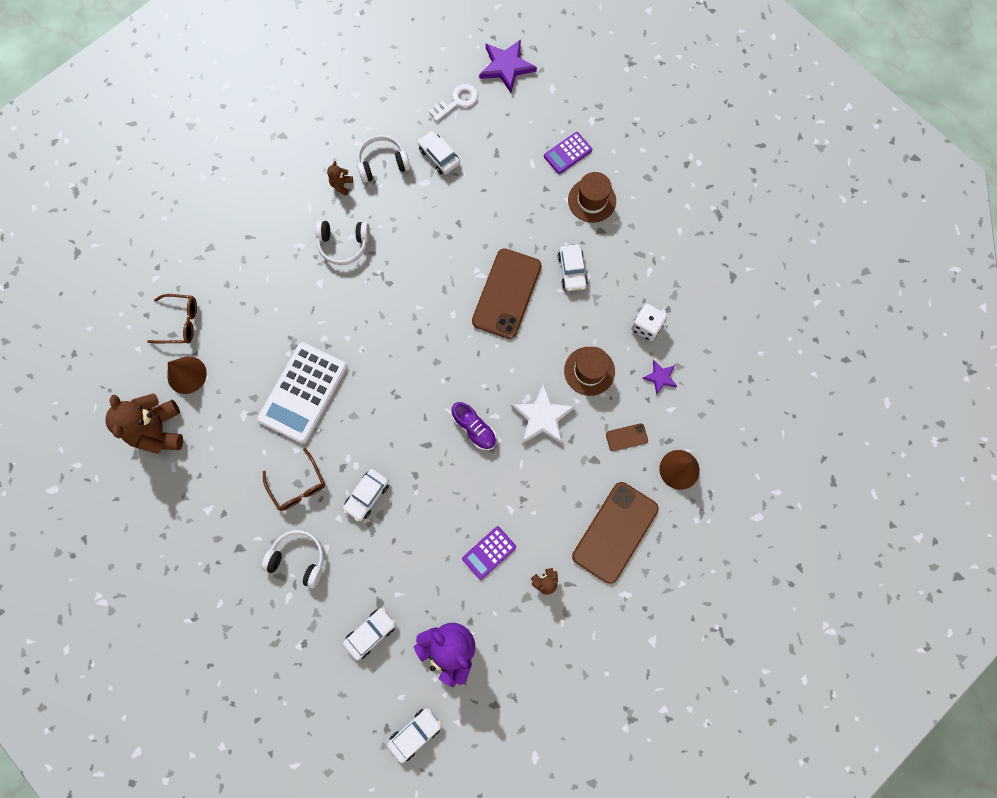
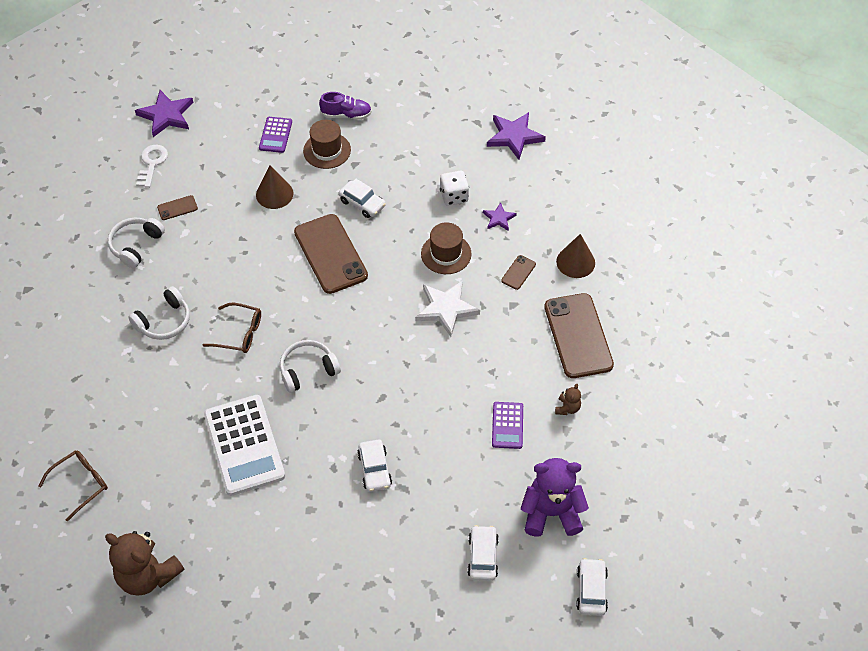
camera: 45 degrees left, 20 degrees down
brown cone [168,356,207,394] -> brown cone moved to [256,165,293,209]
white headphones [261,530,324,588] -> white headphones moved to [280,340,341,393]
brown glasses [263,448,325,511] -> brown glasses moved to [203,303,261,353]
brown teddy bear [327,161,353,196] -> none
white car [418,131,460,174] -> brown phone [157,195,198,220]
purple shoe [451,402,496,450] -> purple shoe moved to [319,92,372,120]
none -> purple star [487,112,546,160]

